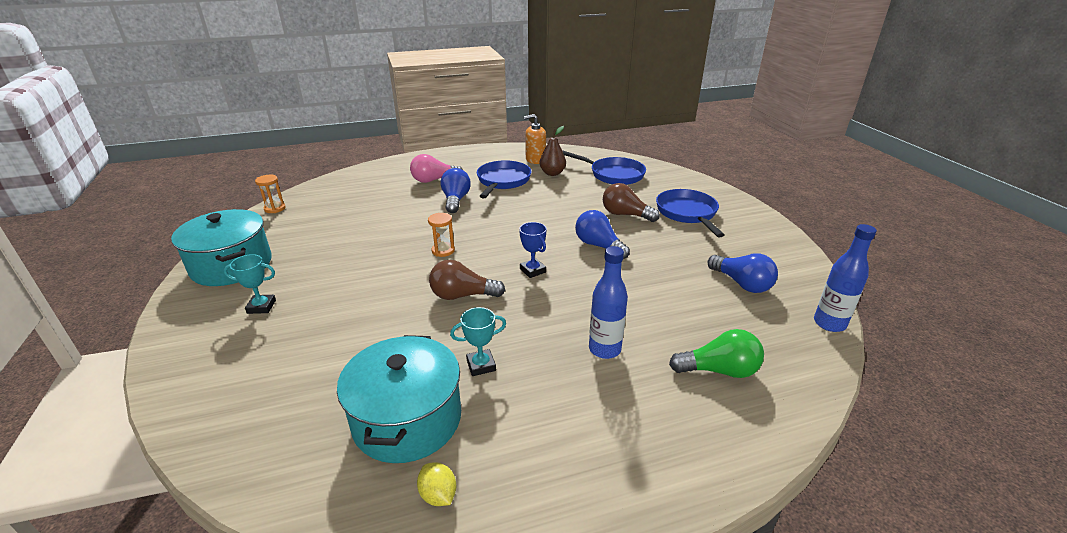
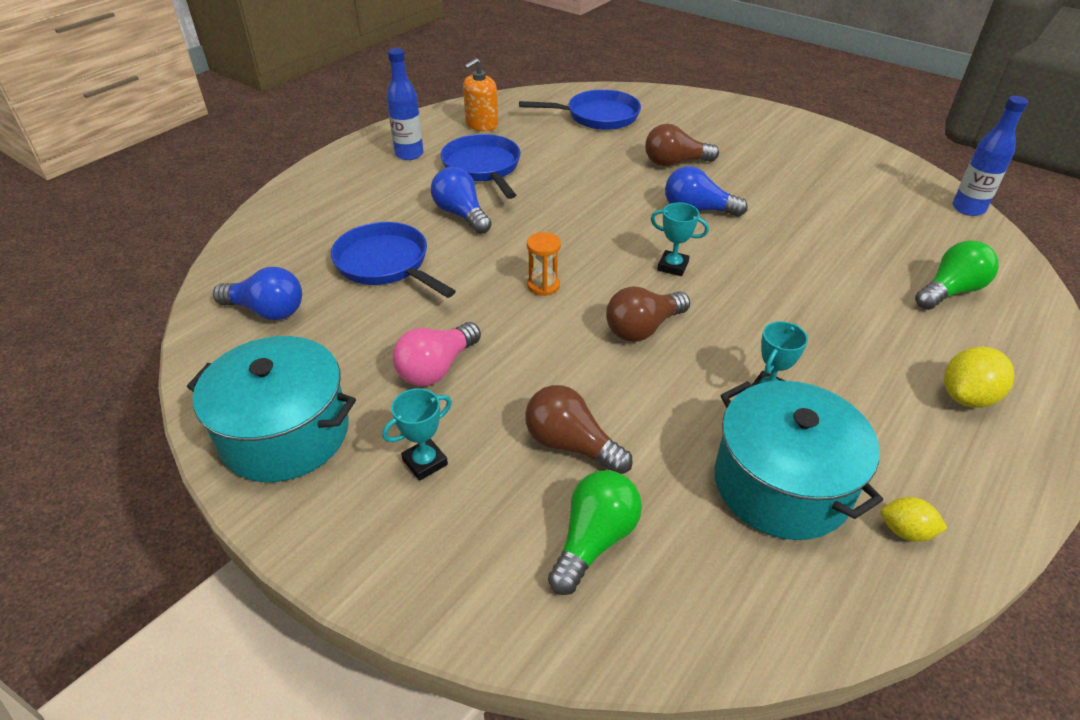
camera: 35 degrees left, 10 degrees up
orange hourglass [255,175,286,213] -> none
pink light bulb [410,154,463,183] -> pink light bulb moved to [392,322,481,386]
blue trophy [519,222,547,278] -> turquoise trophy [651,202,709,276]
brown pear [540,126,566,176] -> none
blue bottle [589,246,628,359] -> blue bottle moved to [387,48,424,160]
blue pan [656,189,724,237] -> blue pan moved to [331,222,456,298]
blue light bulb [707,253,778,293] -> blue light bulb moved to [213,267,302,320]
none -> brown light bulb [525,385,633,474]
none -> green light bulb [548,470,642,595]
none -> yellow lemon [944,347,1015,408]

